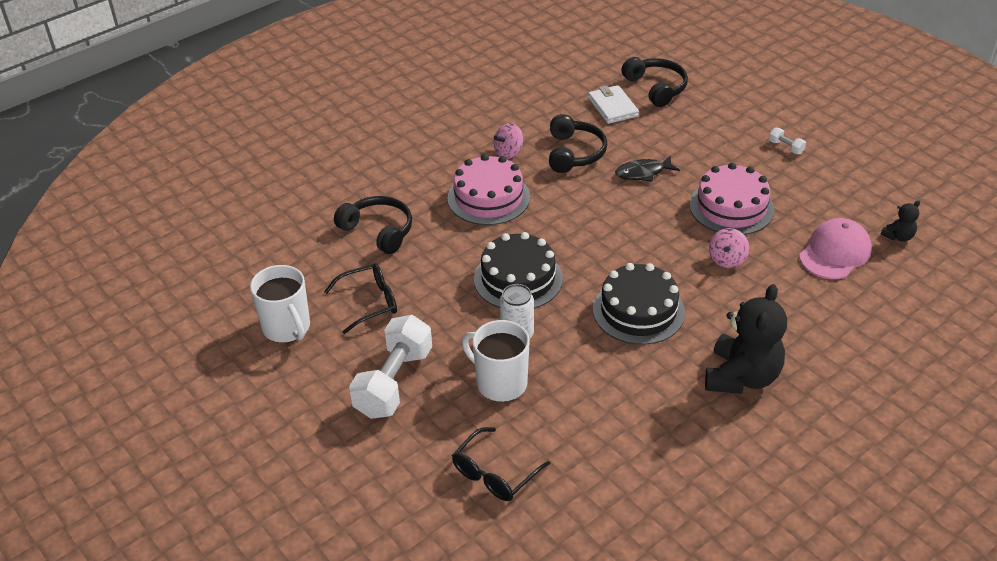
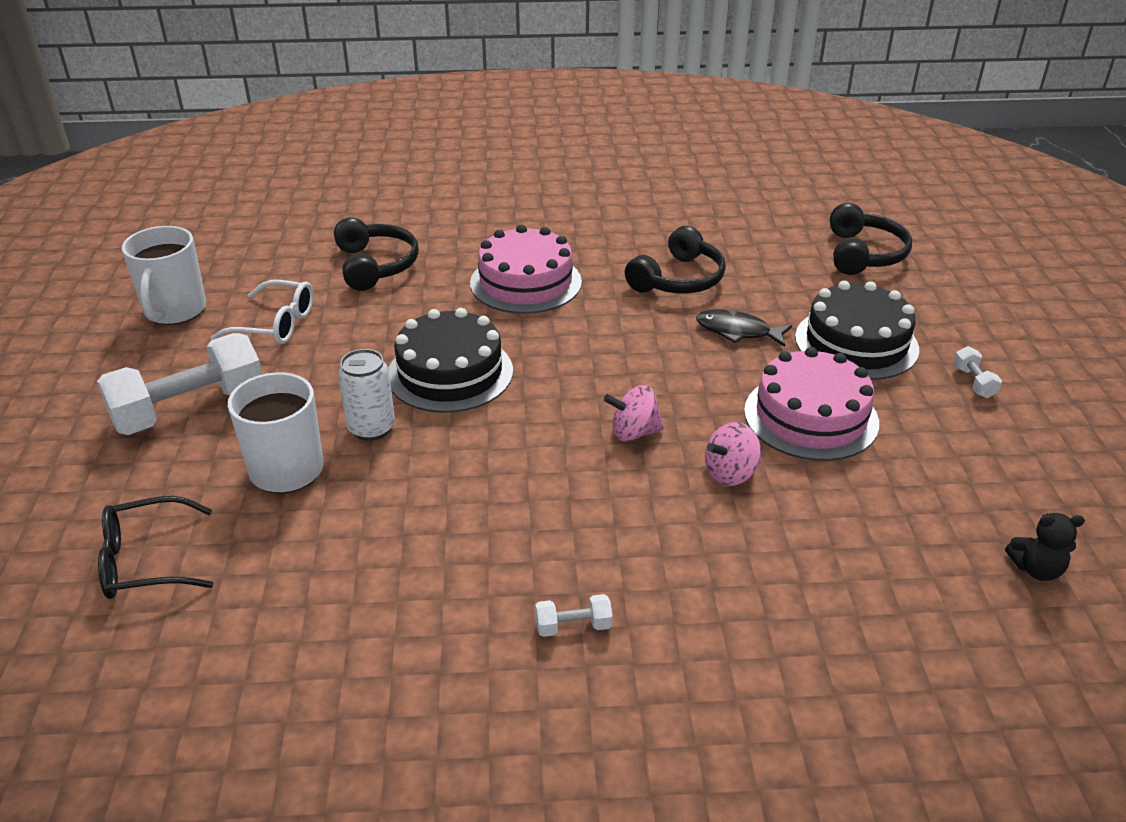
camera: 35 degrees right, 5 degrees down
black glasses [324,263,397,334] -> white glasses [211,280,314,344]
pink spinning top [494,123,523,159] -> pink spinning top moved to [604,385,664,441]
white wallet [588,85,639,124] -> none
black cake [593,263,685,345] -> black cake moved to [795,281,919,380]
black teddy bear [705,284,787,394] -> white dumbbell [535,594,613,637]
pink cap [799,218,872,279] -> none

